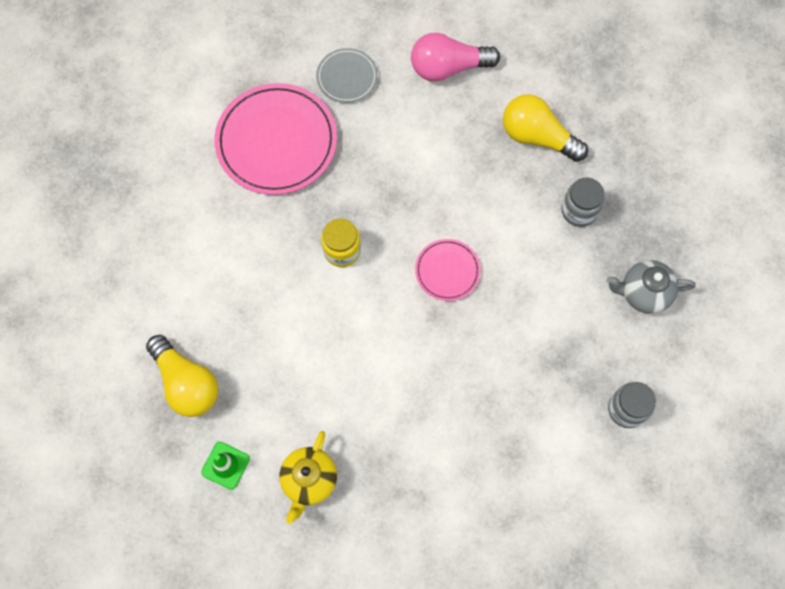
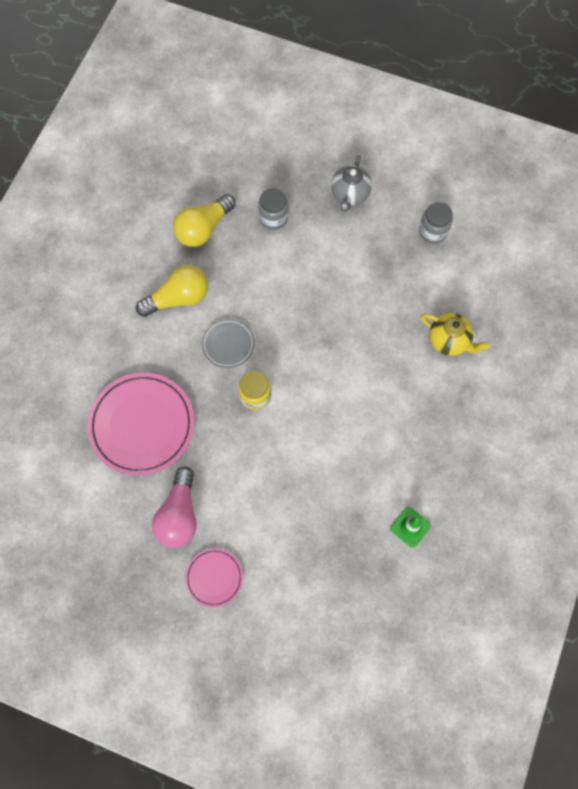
camera: 75 degrees left, 0 degrees up
yellow light bulb [146,335,218,417] -> yellow light bulb moved to [136,265,208,317]
yellow teapot [280,431,337,524] -> yellow teapot moved to [421,313,490,356]
grey plate [316,48,378,103] -> grey plate moved to [202,319,255,368]
pink light bulb [411,33,500,81] -> pink light bulb moved to [152,467,197,548]
pink plate [415,239,481,301] -> pink plate moved to [185,548,243,608]

